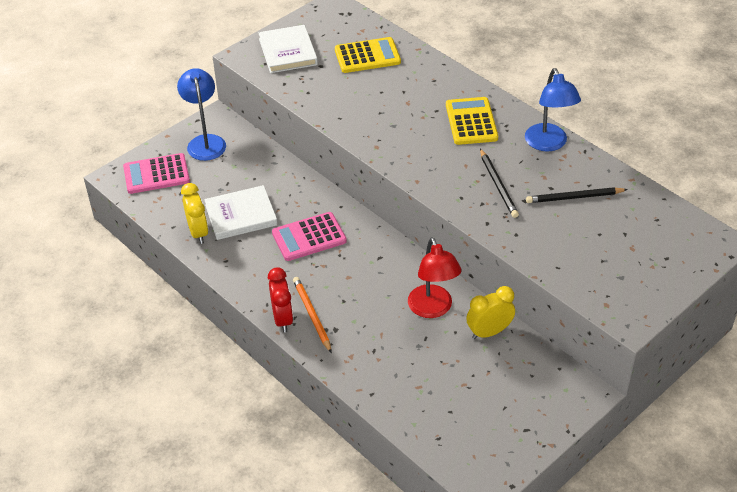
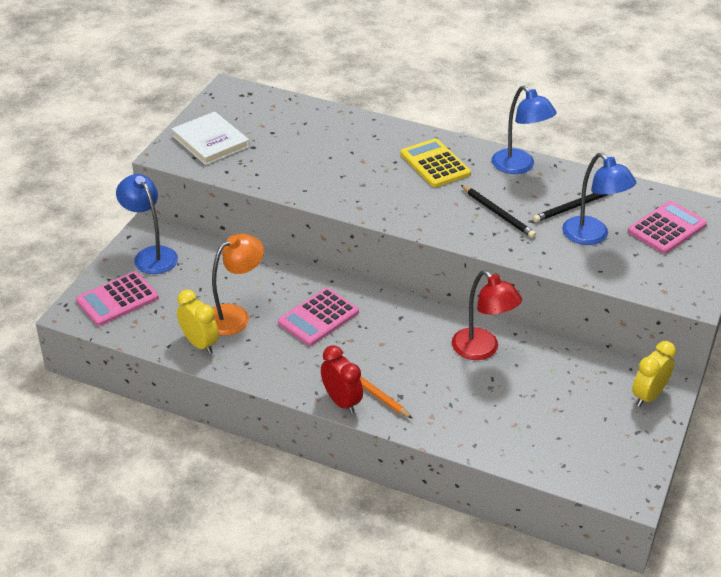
camera: 25 degrees left, 5 degrees down
white book [204,185,278,240] -> orange lamp [212,234,264,336]
yellow calculator [335,37,401,73] -> none
yellow clock [466,286,515,339] -> yellow clock moved to [632,341,676,407]
none -> blue lamp [562,153,636,245]
none -> pink calculator [628,201,707,254]

